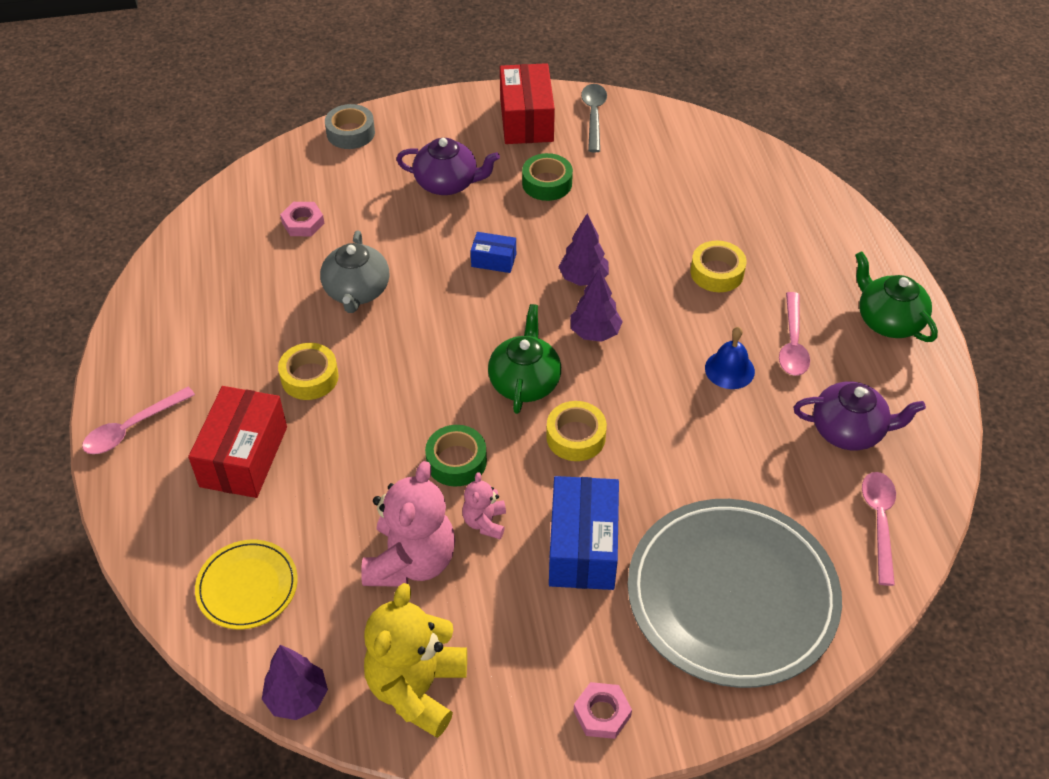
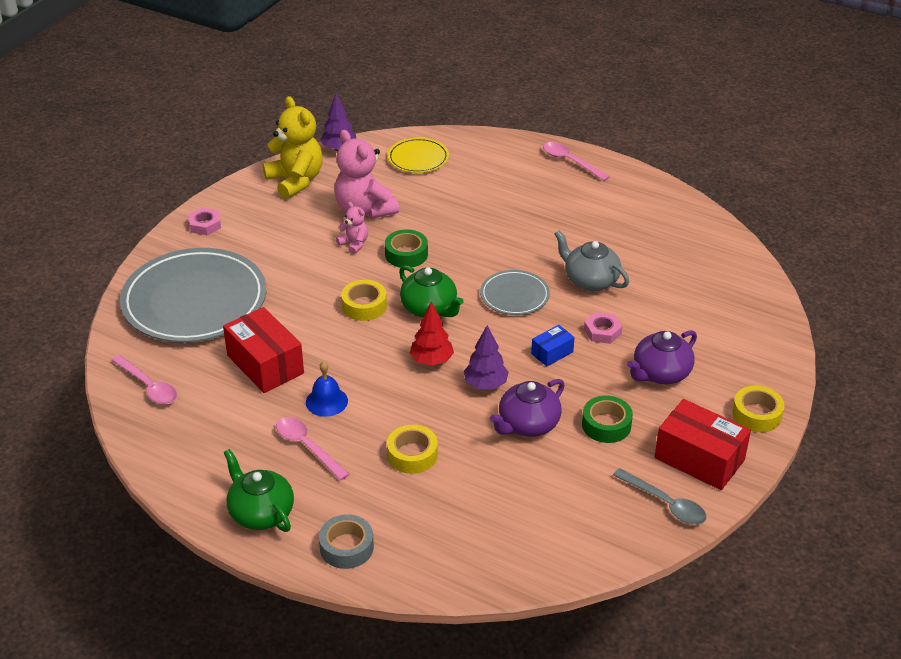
camera: 130 degrees right, 10 degrees down
pink spoon [82,387,195,454] -> pink spoon turned 45 degrees counterclockwise [543,142,610,181]
red box [188,386,287,498] -> red box moved to [223,307,304,393]
yellow tape [278,343,339,400] -> yellow tape moved to [732,386,785,432]
pink nut [280,202,325,236] -> pink nut moved to [584,312,623,344]
grey tape [325,104,375,149] -> grey tape moved to [319,515,374,569]
blue box [549,476,619,590] -> none
purple tree [570,268,623,342] -> red tree [410,301,454,366]
purple teapot [794,381,926,450] -> purple teapot moved to [490,379,565,437]
green teapot [855,251,938,342] -> green teapot turned 135 degrees counterclockwise [224,449,294,532]
none -> grey plate [480,270,550,315]

